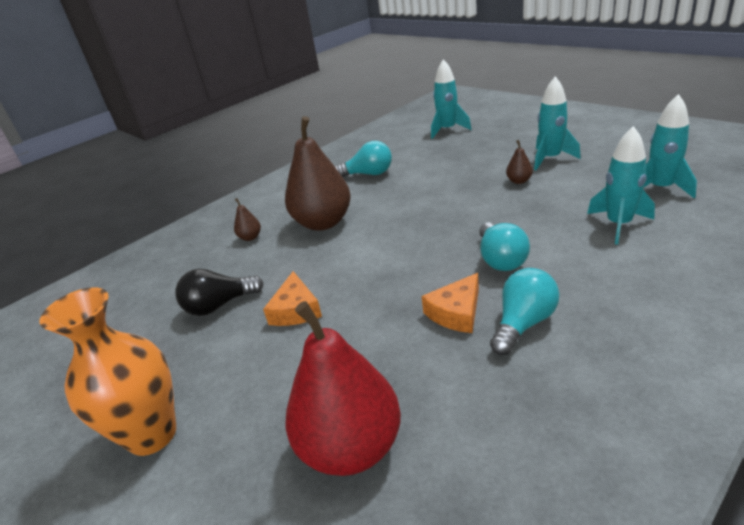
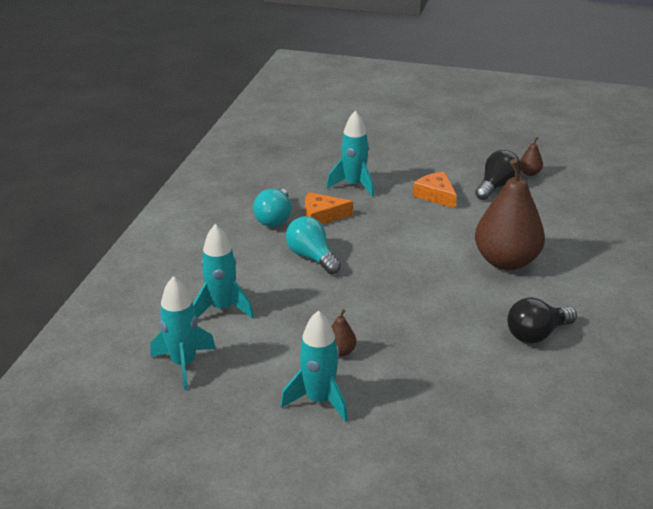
camera: 145 degrees right, 0 degrees up
orange vase [40,287,176,456] -> none
brown pear [234,198,261,241] -> brown pear moved to [520,137,543,176]
red pear [286,301,401,476] -> none
turquoise light bulb [335,141,392,177] -> black light bulb [507,298,577,344]
orange cheese [421,273,479,333] -> orange cheese turned 105 degrees counterclockwise [305,192,353,225]
turquoise rocket [431,59,472,139] -> turquoise rocket moved to [326,110,374,197]

